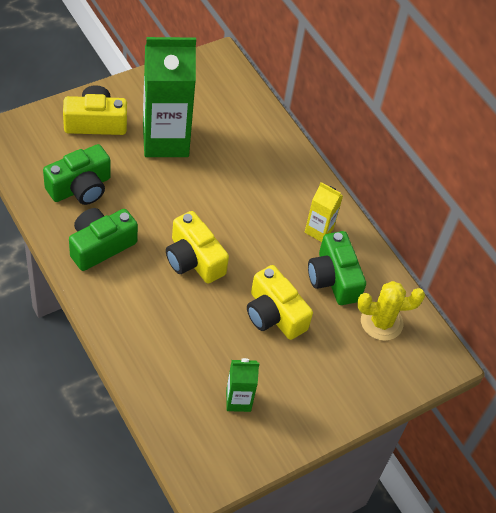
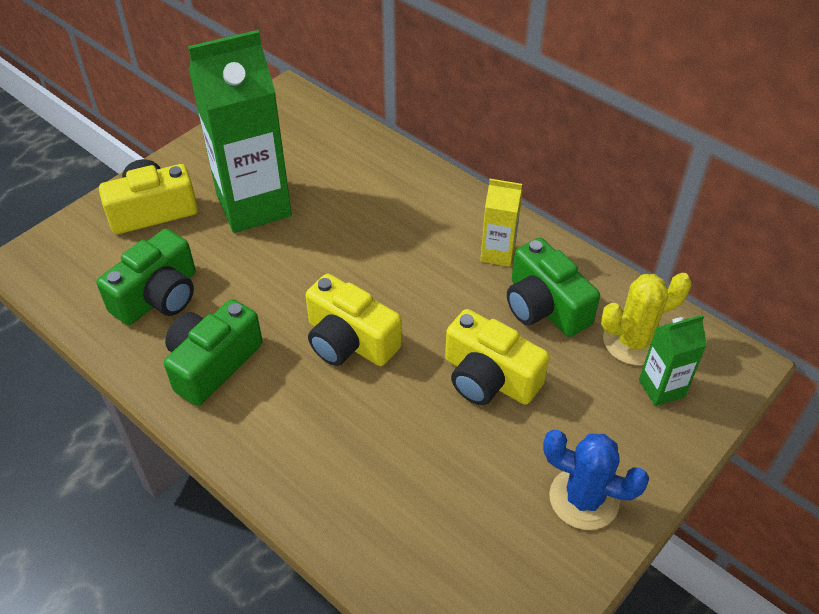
camera: 10 degrees left, 5 degrees down
green carton [226,358,259,412] -> green carton moved to [639,315,707,406]
none -> blue cactus [543,430,649,530]

